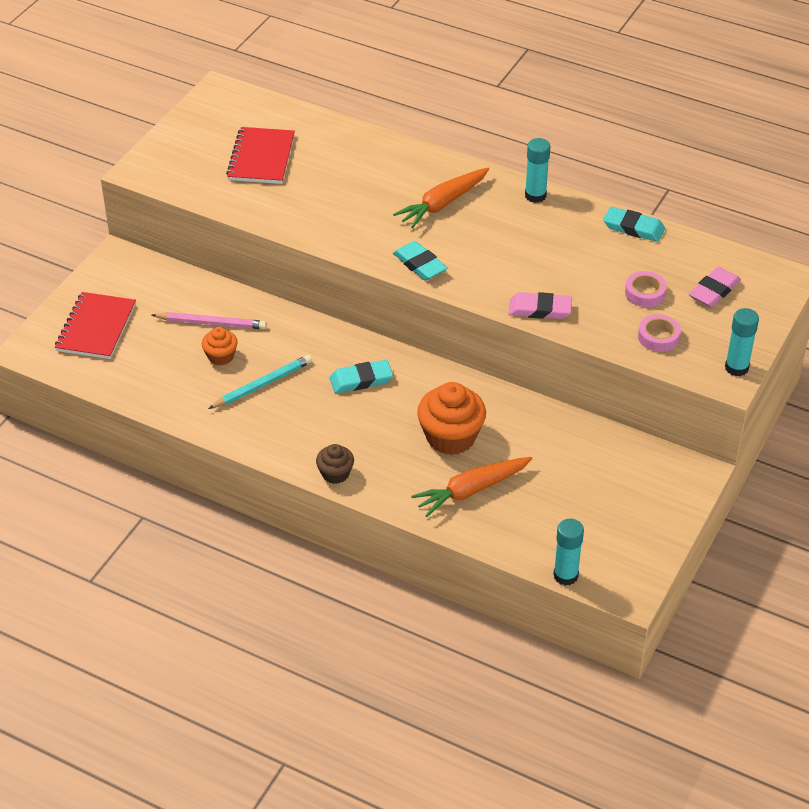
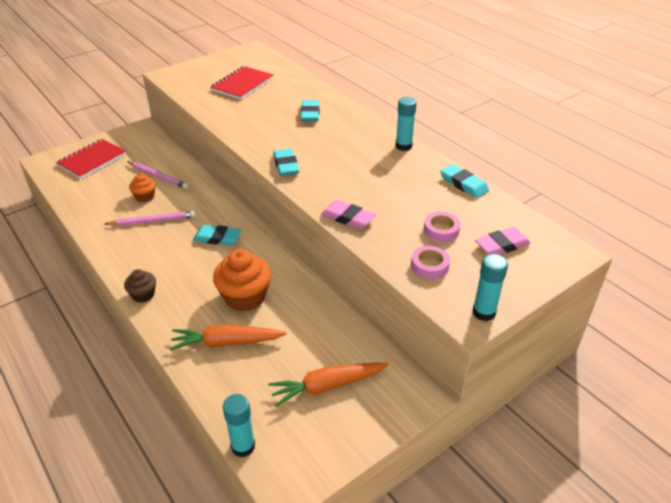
camera: 25 degrees right, 5 degrees down
turquoise pencil [208,355,312,409] -> pink pencil [105,211,196,226]
orange carrot [393,168,489,228] -> orange carrot moved to [268,363,389,407]
none -> turquoise eraser [301,100,319,121]

